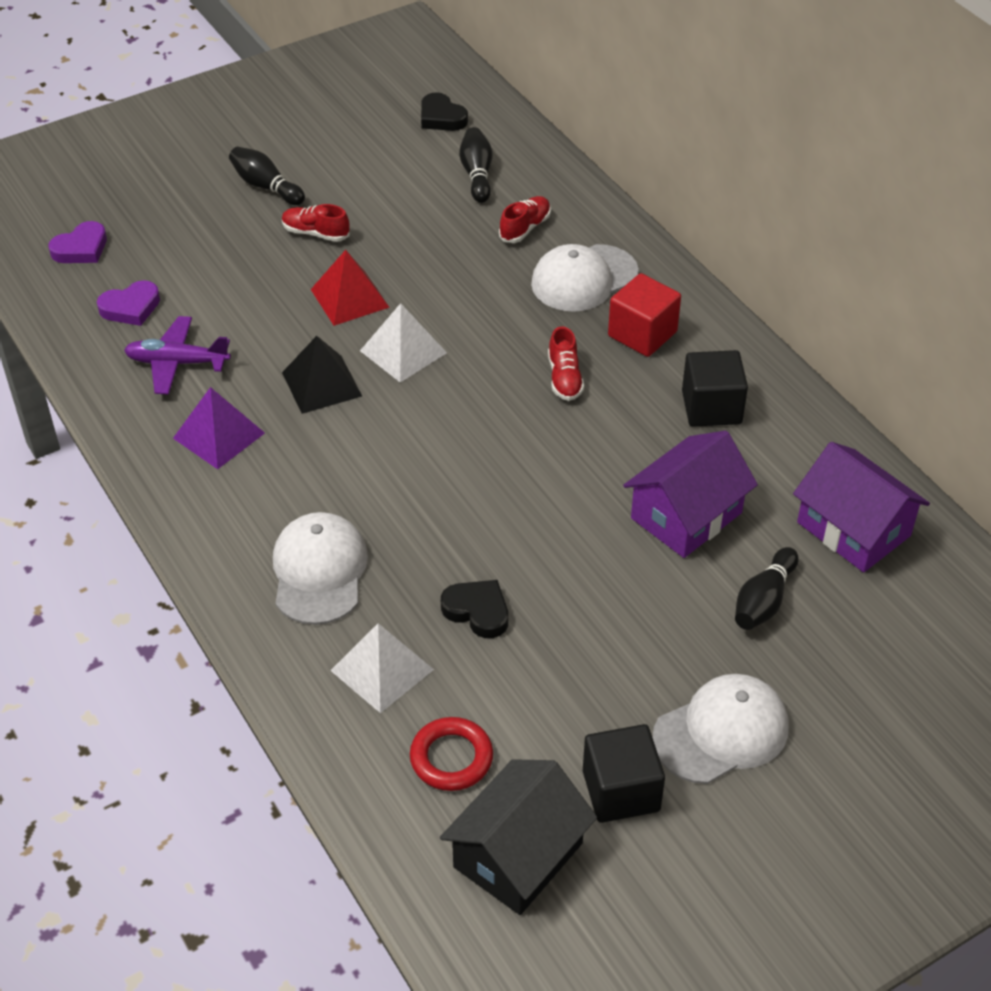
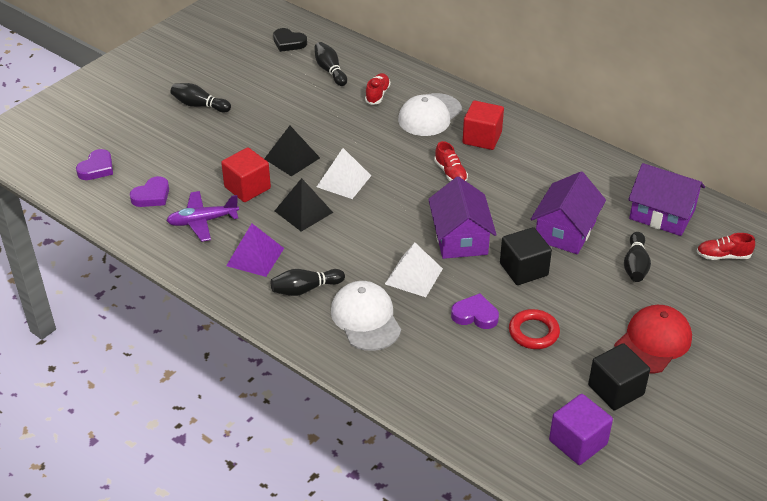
camera: 20 degrees left, 5 degrees down
red shoe [282,204,350,242] -> red shoe moved to [697,233,755,260]
red pyramid [311,250,390,326] -> black pyramid [264,126,320,176]
white pyramid [330,623,434,713] -> white pyramid moved to [385,243,443,297]
red ring [410,717,493,791] -> red ring moved to [509,309,560,349]
black house [440,759,597,915] -> purple cube [549,394,613,465]
black heart [441,580,508,638] -> purple heart [451,293,499,329]
white cap [652,674,789,784] -> red cap [614,305,692,374]
black cube [682,350,748,427] -> black cube moved to [500,227,552,285]
none -> red cube [221,147,271,202]
none -> black bowling pin [271,269,345,296]
none -> purple house [428,176,497,259]

